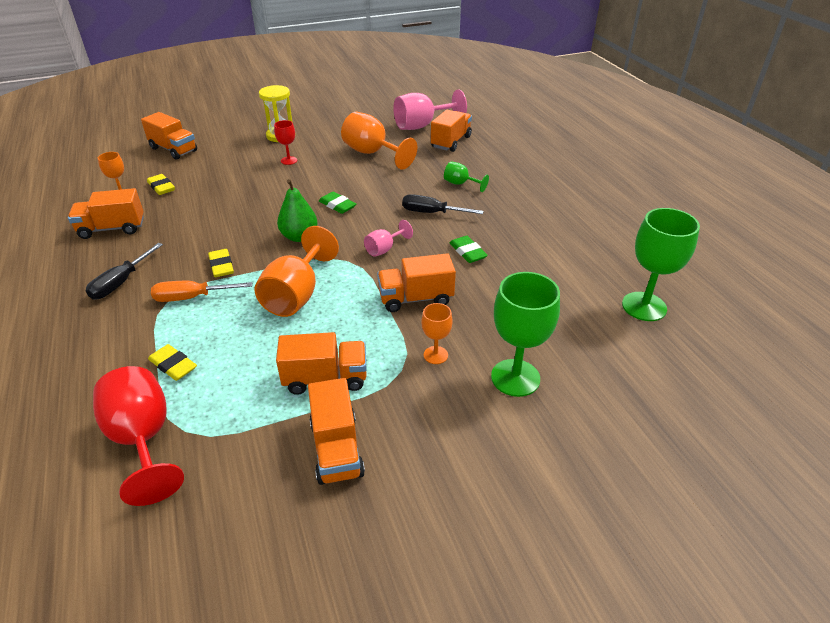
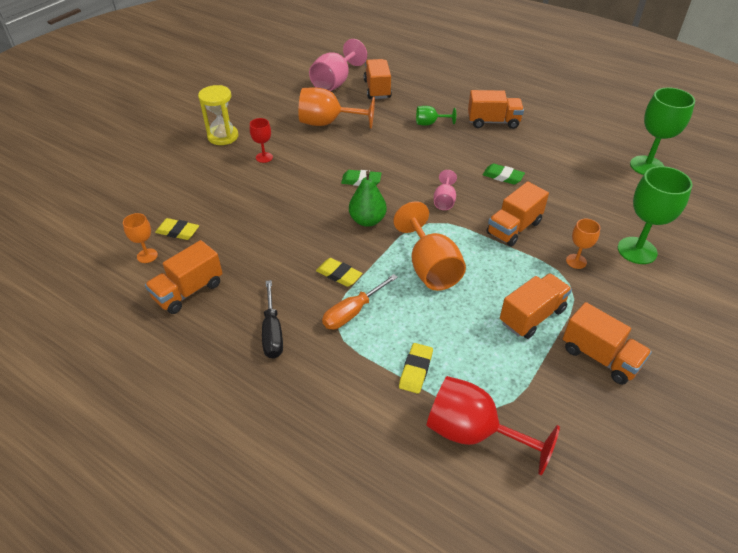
camera: 35 degrees left, 5 degrees up
orange truck [141,112,197,160] -> orange truck moved to [468,90,524,129]
yellow eraser [148,344,197,381] -> yellow eraser turned 75 degrees counterclockwise [399,343,433,394]
black screwdriver [402,194,484,214] -> none

